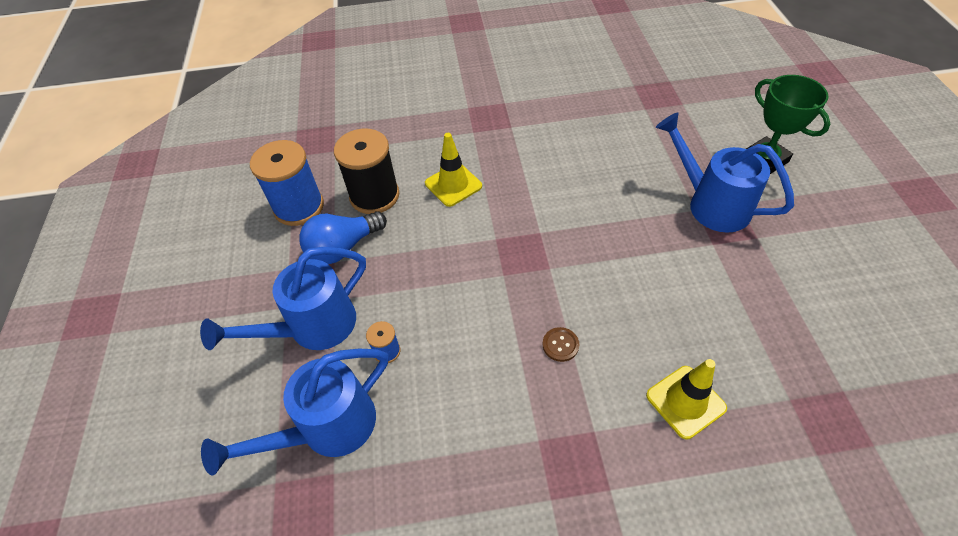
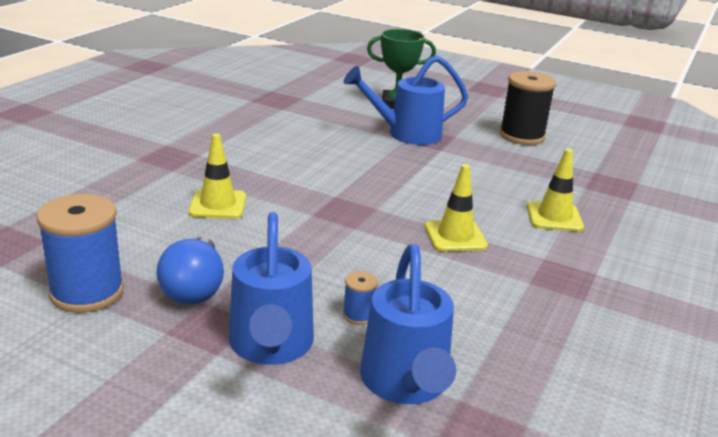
camera: 60 degrees left, 25 degrees down
black spool [334,129,399,214] -> black spool moved to [499,71,556,145]
brown button [543,327,579,362] -> yellow traffic cone [425,164,488,252]

